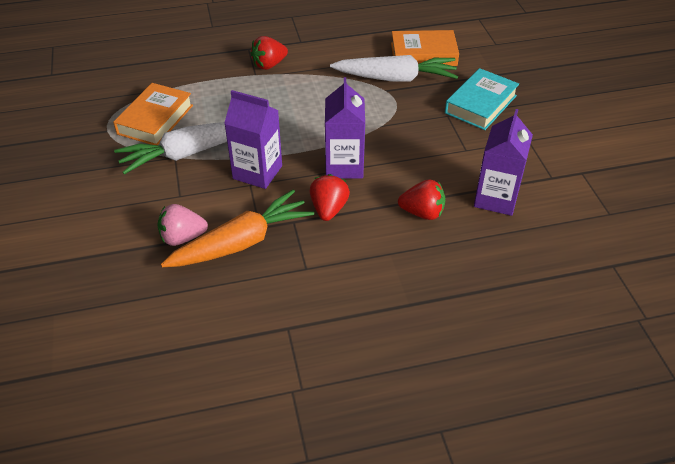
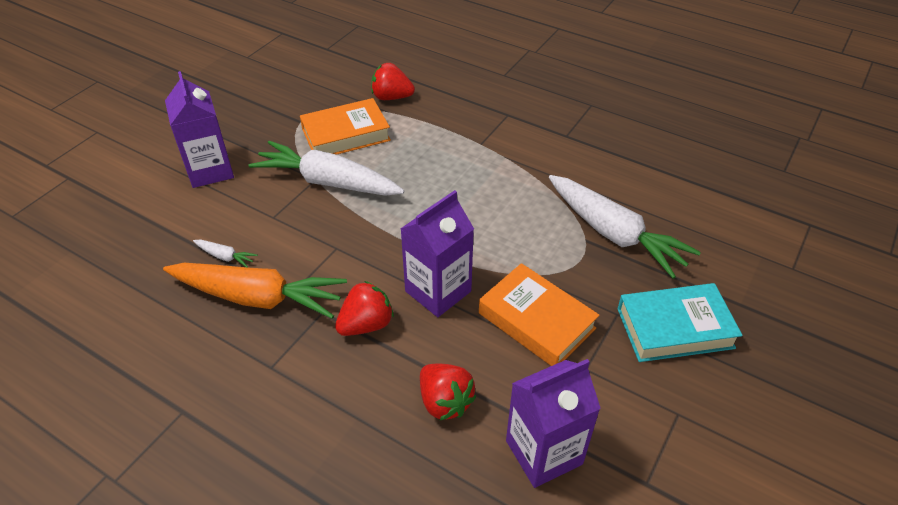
camera: 45 degrees right, 0 degrees up
pink strawberry [157,204,208,246] -> white carrot [193,240,258,267]
purple carton [224,90,282,189] -> purple carton moved to [165,71,234,188]
red strawberry [251,36,288,70] -> red strawberry moved to [371,63,415,100]
orange book [391,30,459,66] -> orange book moved to [479,263,600,366]

